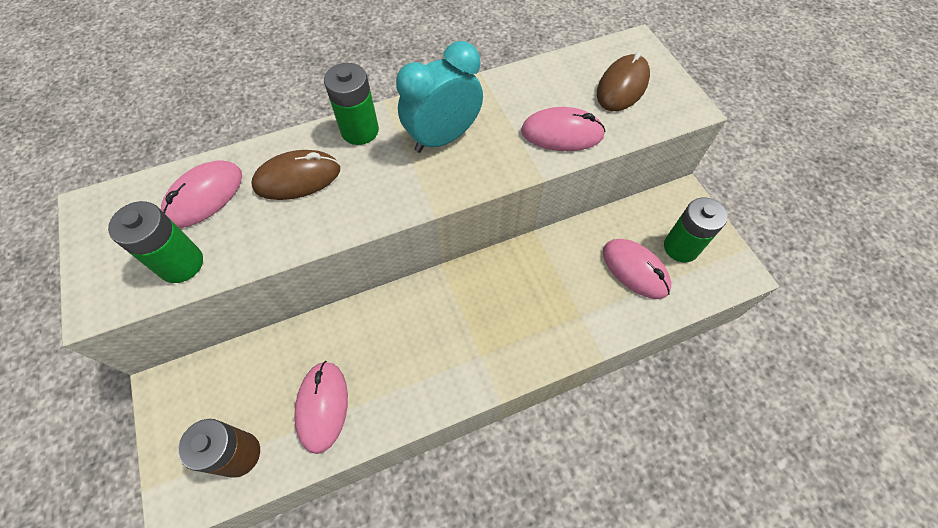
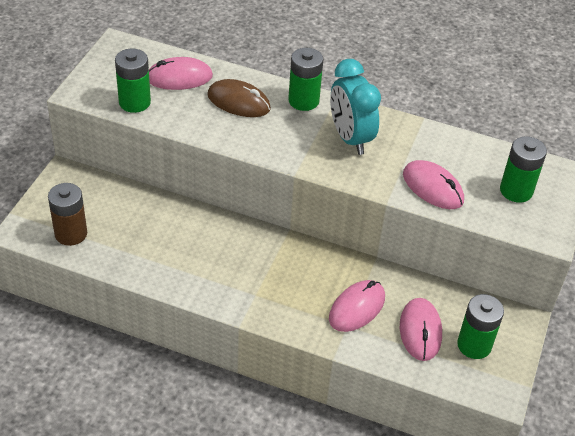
camera: 40 degrees right, 15 degrees down
pink mouse [294,361,348,454] -> pink mouse moved to [329,280,385,332]
turquoise clock [396,41,483,153] -> turquoise clock turned 120 degrees counterclockwise [330,59,381,155]
brown mouse [597,51,650,111] -> green battery [500,136,547,203]

